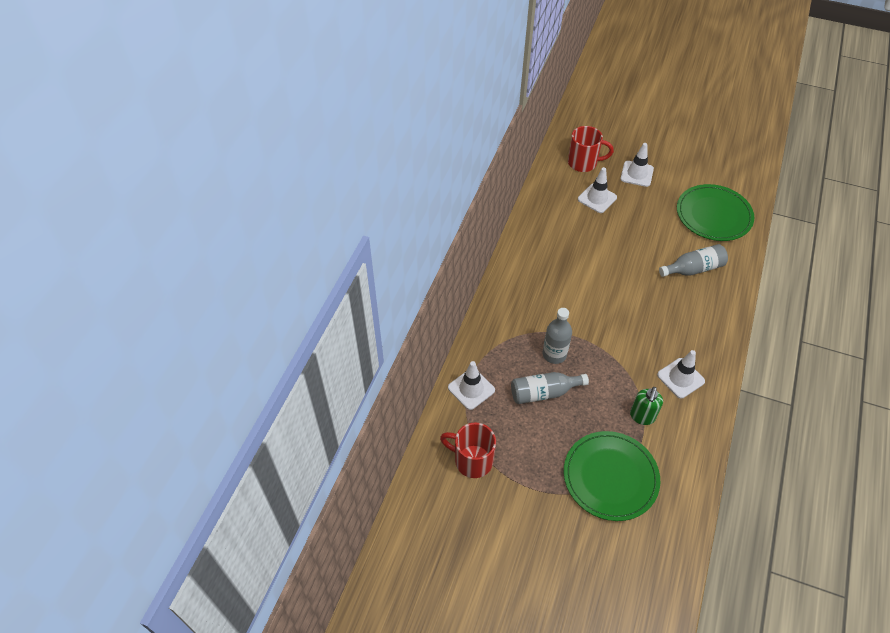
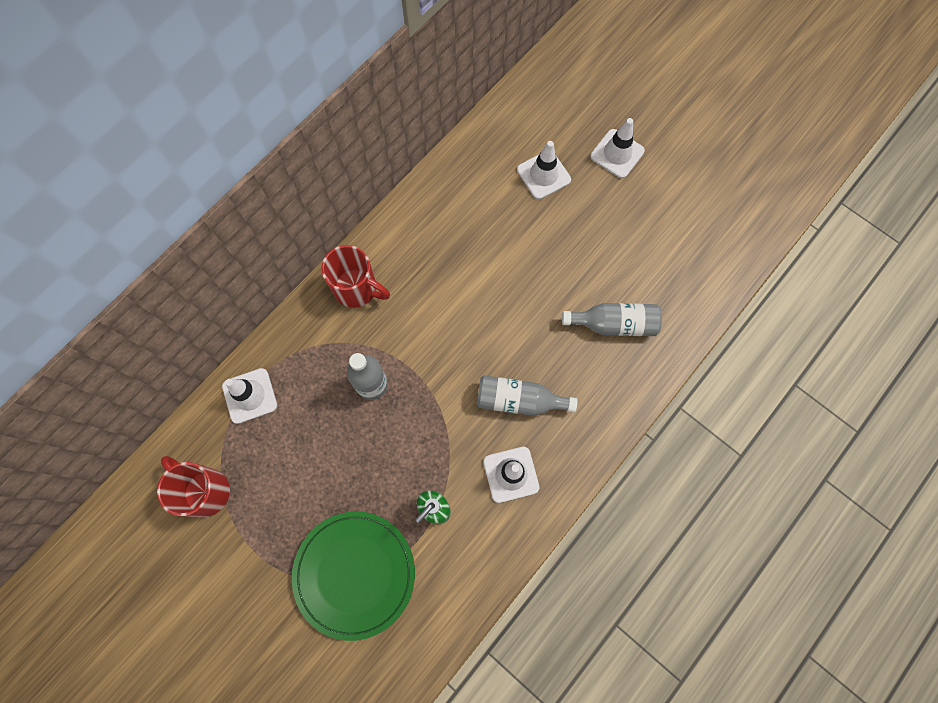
camera: 20 degrees right, 20 degrees up
grey bottle [511,372,589,404] -> grey bottle moved to [477,375,578,416]
red mug [568,126,614,172] -> red mug moved to [321,245,390,308]
green plate [677,184,754,241] -> none

